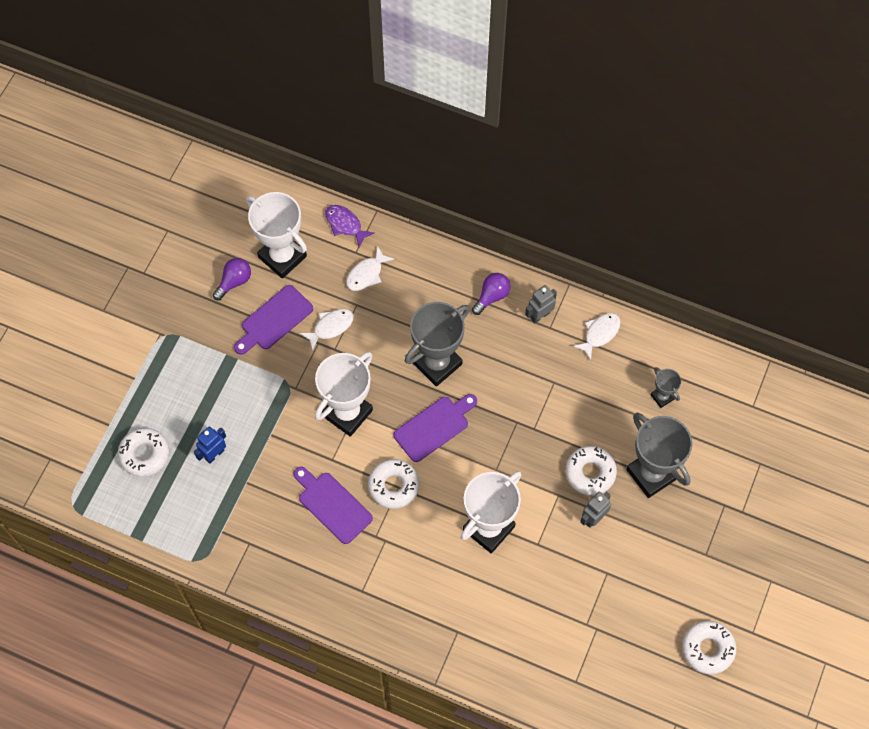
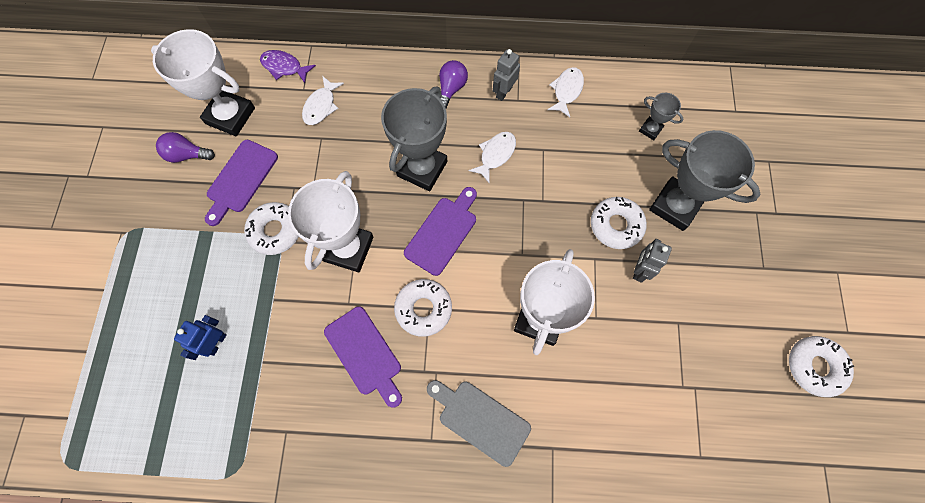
camera: 20 degrees left, 5 degrees up
white donut [118,428,169,477] -> white donut moved to [244,202,299,255]
purple light bulb [213,258,251,300] -> purple light bulb turned 105 degrees counterclockwise [156,132,215,163]
purple cutting board [294,467,373,544] -> purple cutting board turned 150 degrees counterclockwise [324,306,402,408]
white fish [300,309,354,351] -> white fish moved to [469,132,516,183]
none -> grey cutting board [427,380,531,467]

